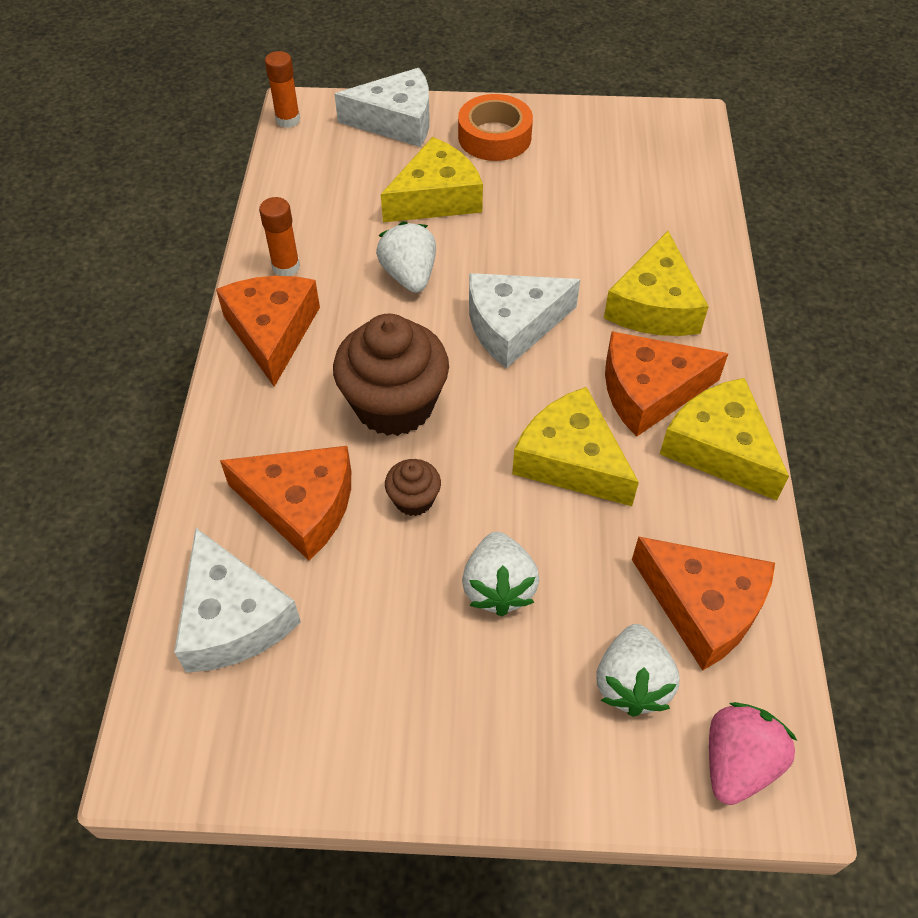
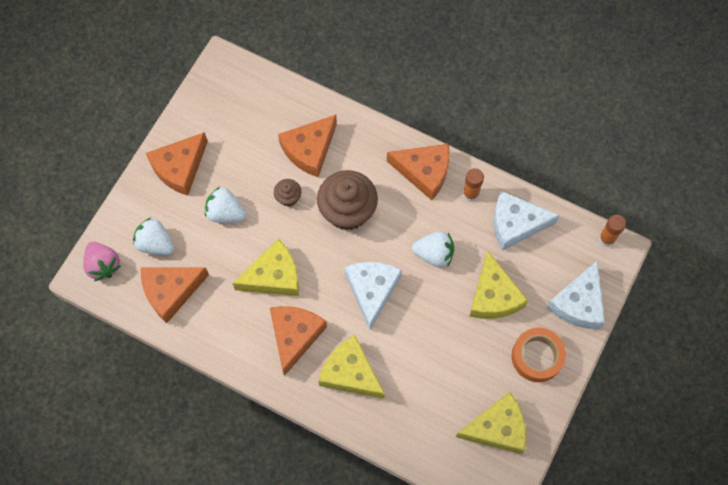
camera: 115 degrees right, 15 degrees up
white cheese [174,528,301,673] -> white cheese moved to [493,191,560,251]
yellow cheese [660,378,789,500] -> yellow cheese moved to [456,392,526,454]
none -> orange cheese [146,132,208,196]

